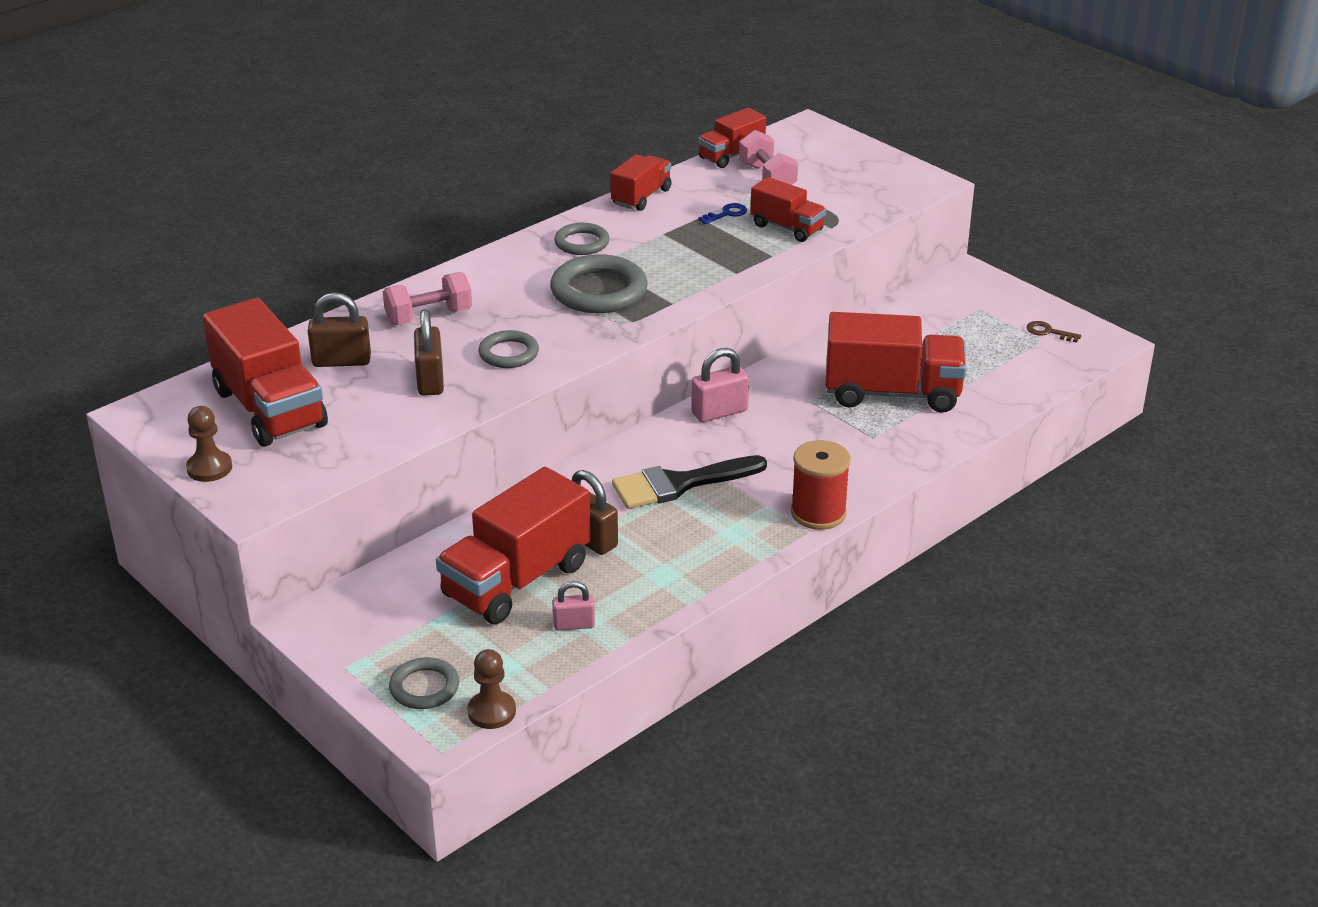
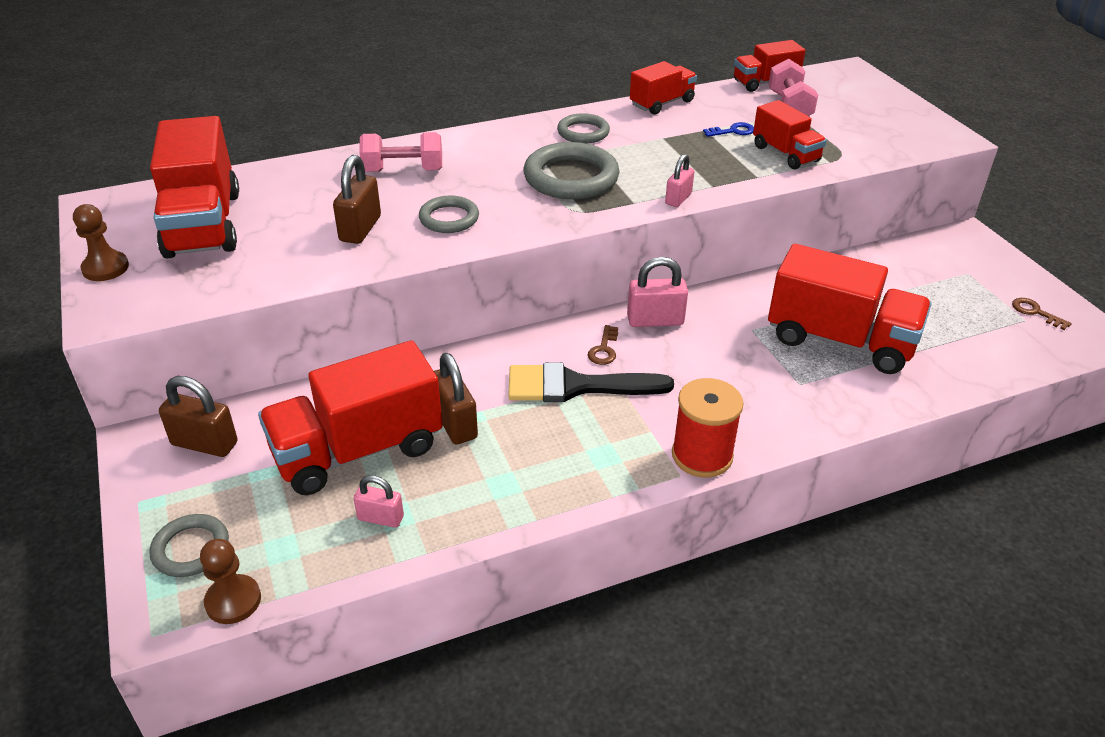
camera: 20 degrees right, 5 degrees up
brown padlock [308,293,371,367] -> brown padlock moved to [159,376,238,457]
none -> brown key [588,325,618,365]
none -> pink padlock [665,154,695,207]

